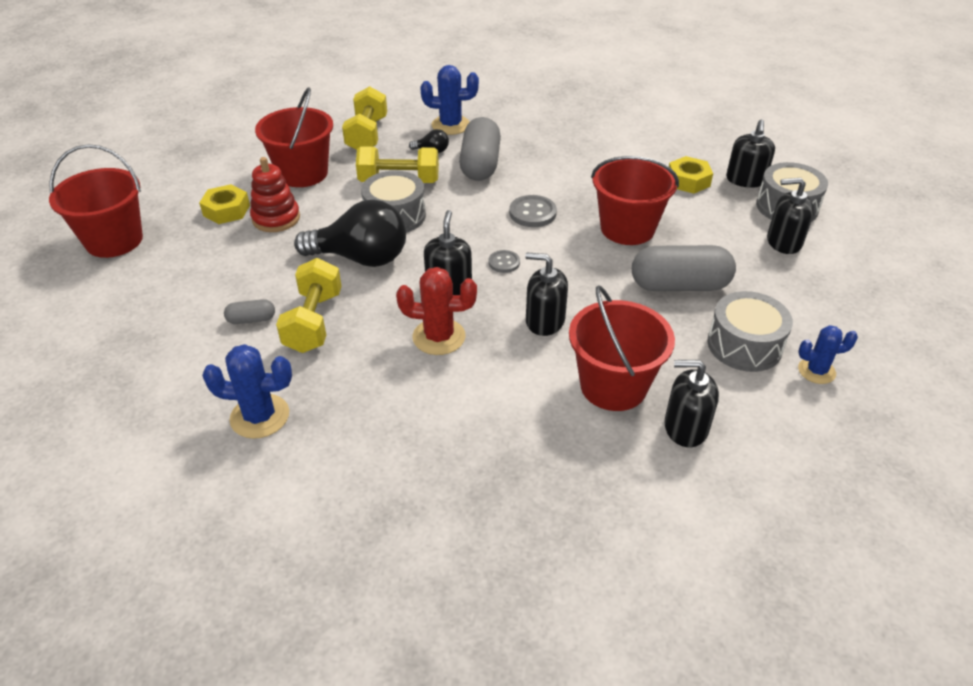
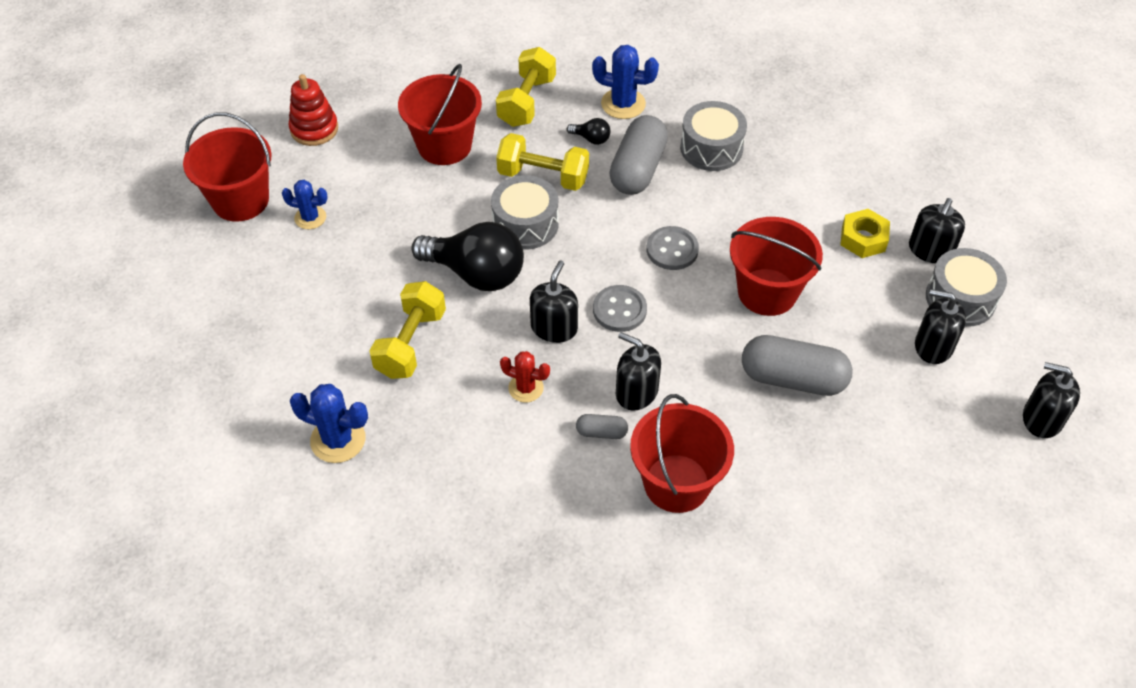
camera: 15 degrees right, 10 degrees up
yellow nut [199,184,250,224] -> none
grey capsule [224,299,275,324] -> grey capsule moved to [576,414,628,439]
red stacking toy [250,157,300,232] -> red stacking toy moved to [289,74,338,146]
red cactus [396,267,477,355] -> red cactus [500,351,550,403], size x0.66
grey button [488,250,520,273] -> grey button [593,285,647,332], size x1.61
black soap dispenser [664,360,719,447] -> black soap dispenser moved to [1023,362,1080,438]
grey drum [707,291,793,372] -> grey drum moved to [680,101,747,171]
blue cactus [798,325,858,384] -> blue cactus moved to [282,180,328,229]

